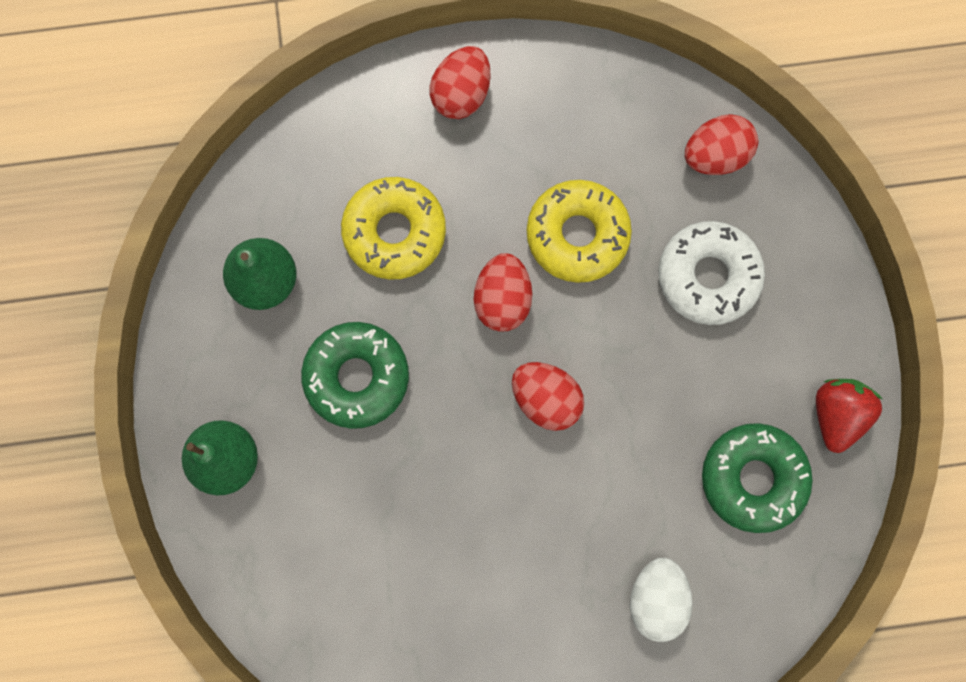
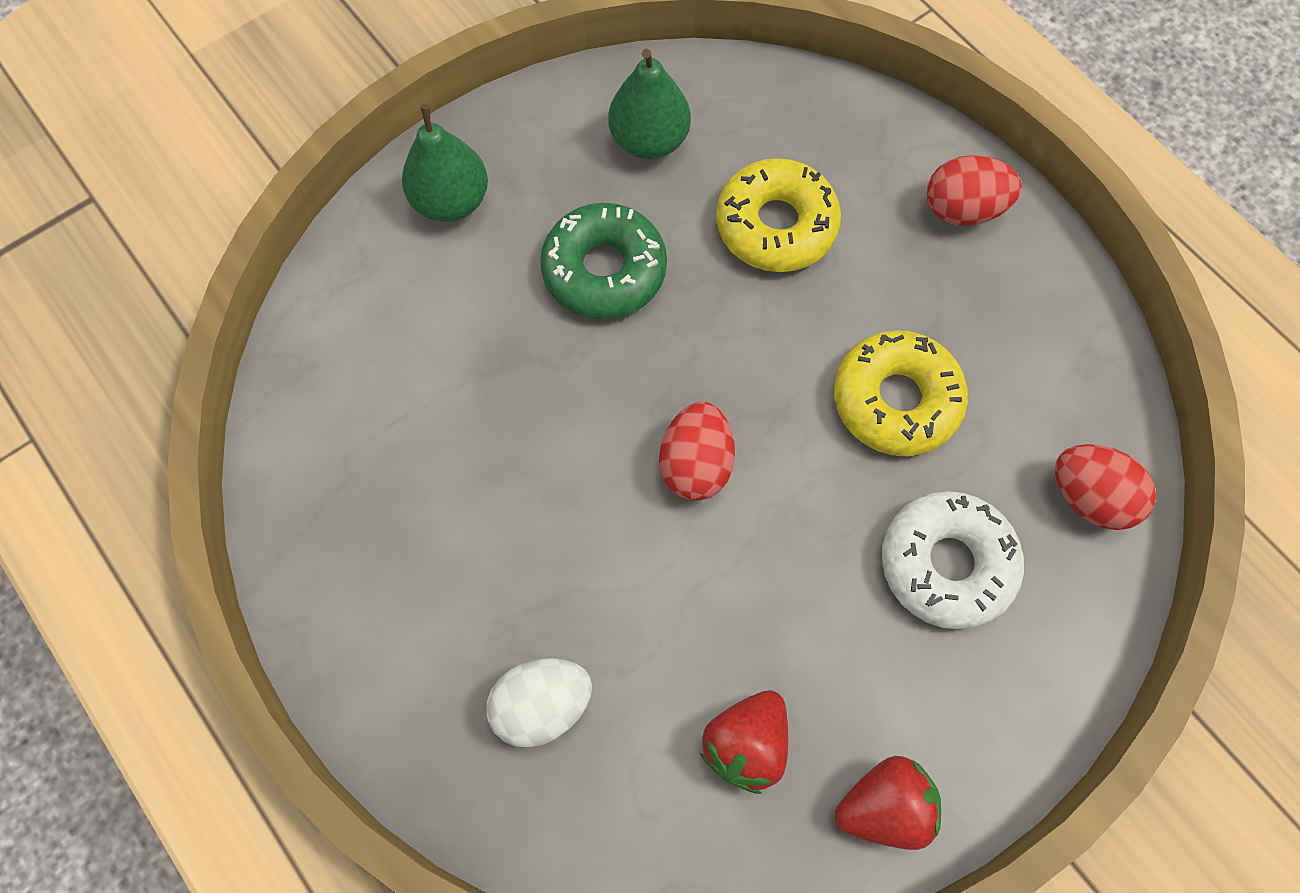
camera: 60 degrees right, 10 degrees down
red egg [474,253,532,332] -> none
green donut [702,423,813,533] -> red strawberry [700,690,788,794]

